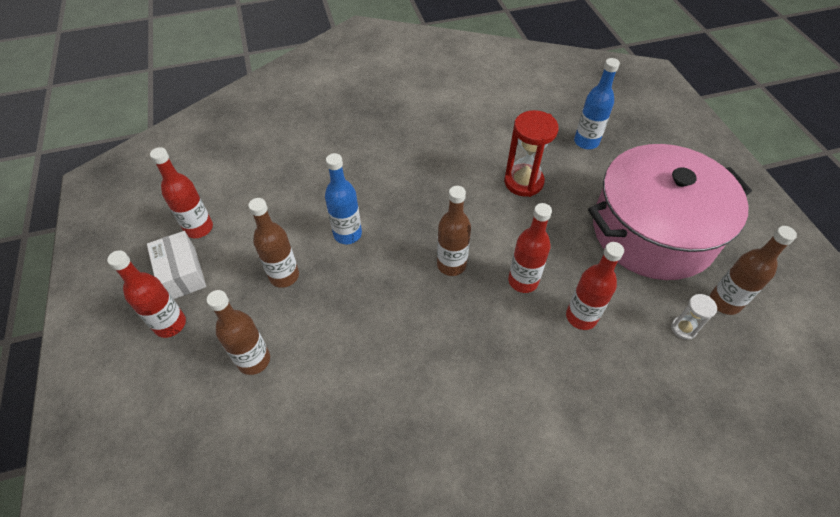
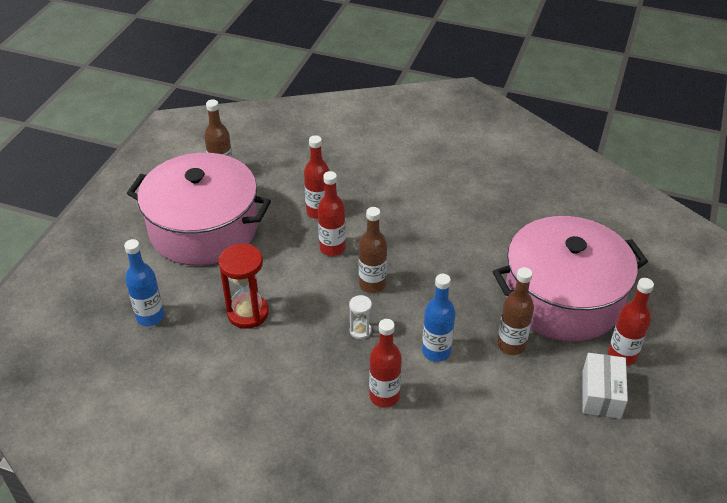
camera: 145 degrees left, 10 degrees down
red bottle [150,147,213,238] -> red bottle moved to [369,319,402,408]
brown bottle [207,290,270,375] -> pink pot [493,216,648,342]
white hourglass [671,294,717,340] -> white hourglass moved to [349,295,372,339]

